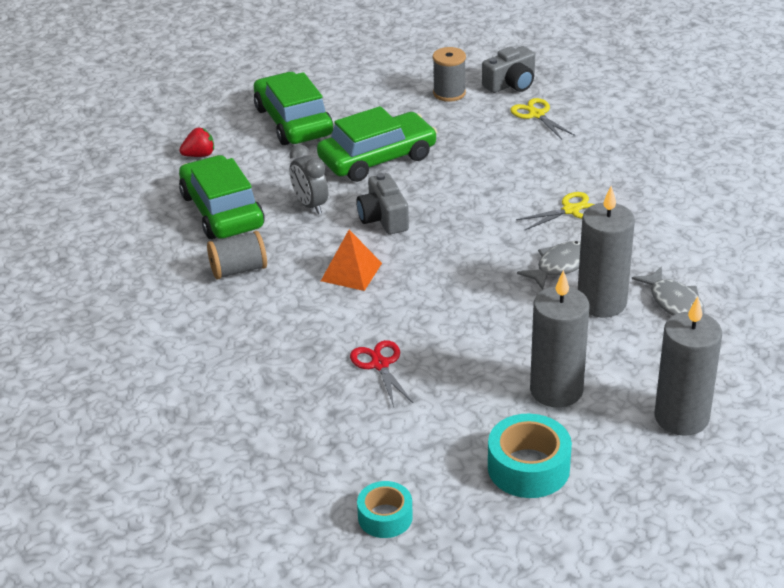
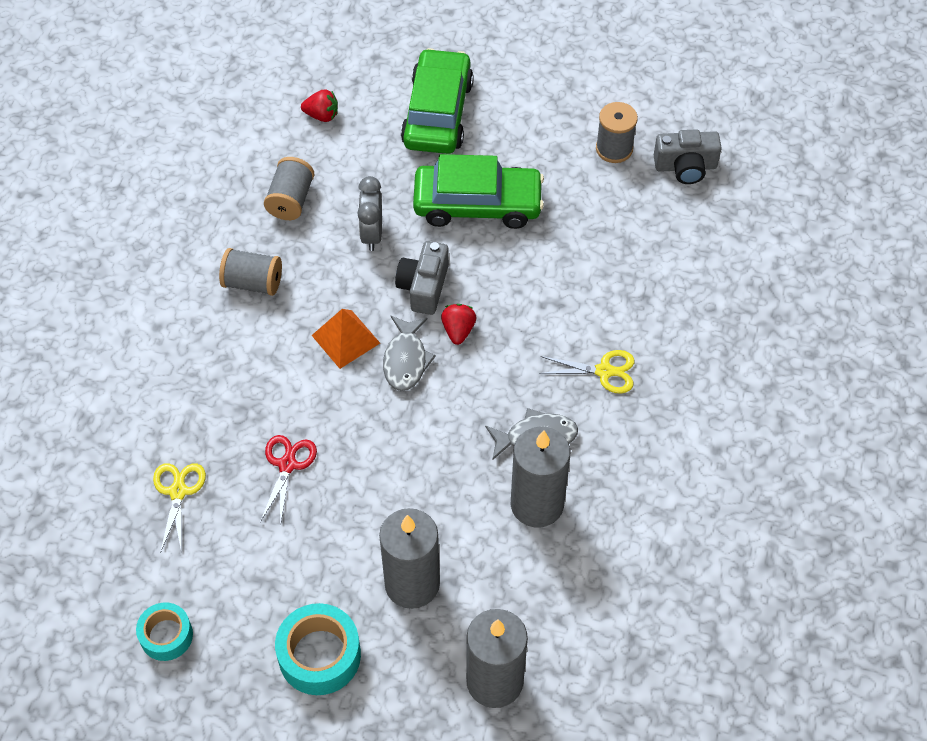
camera: 30 degrees right, 20 degrees up
green car [179,155,265,239] -> grey spool [264,157,315,220]
yellow scissors [510,98,575,140] -> yellow scissors moved to [153,463,206,553]
grey fish [632,266,704,316] -> grey fish moved to [383,316,436,391]
none -> red strawberry [441,304,476,345]

